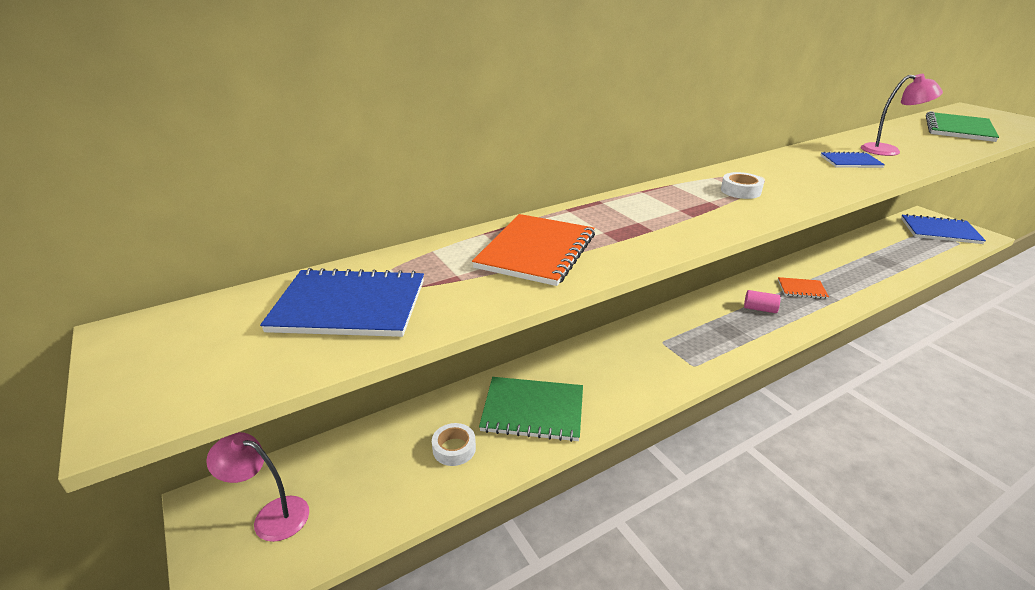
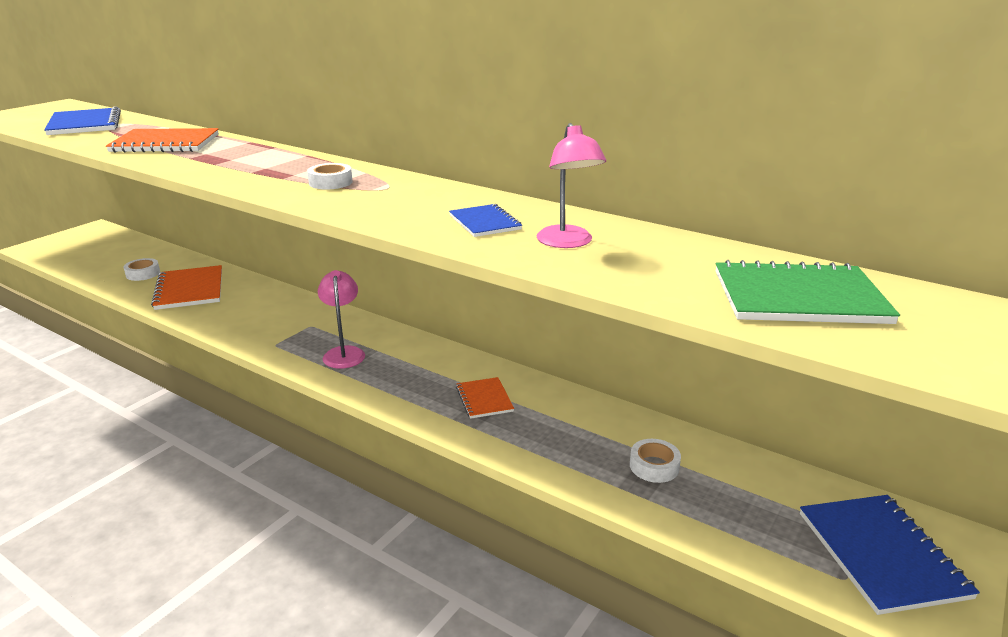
camera: 65 degrees right, 5 degrees down
pink lamp [206,432,309,542] -> pink lamp moved to [318,270,365,369]
green notebook [479,377,583,442] -> orange notebook [151,265,222,310]
pink cylinder [744,290,781,313] -> none
none -> white tape [630,439,681,483]

